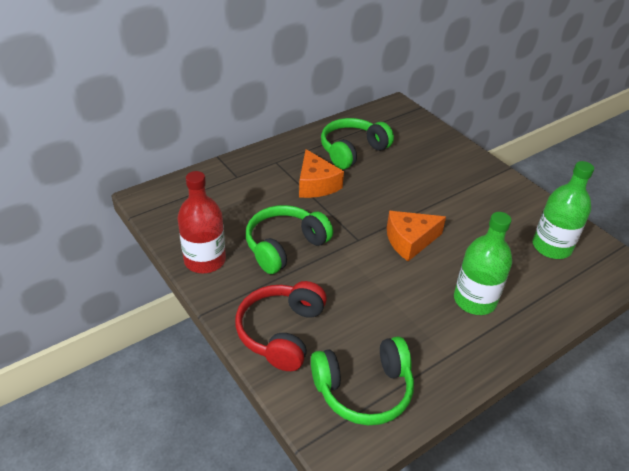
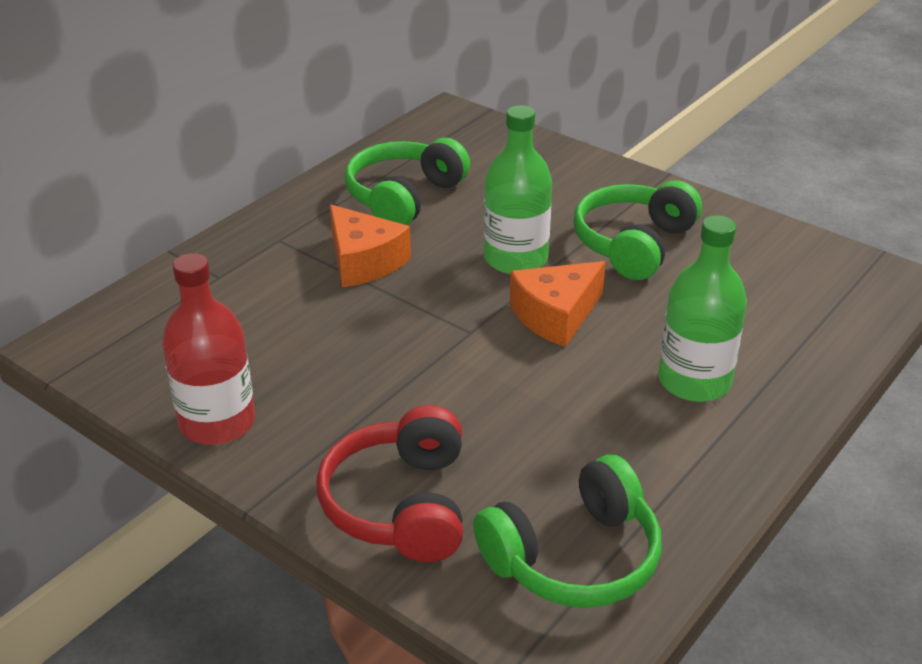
camera: 15 degrees left, 5 degrees down
green headphones [246,205,333,274] -> green headphones moved to [573,180,702,280]
green bottle [533,161,594,259] -> green bottle moved to [484,105,552,274]

